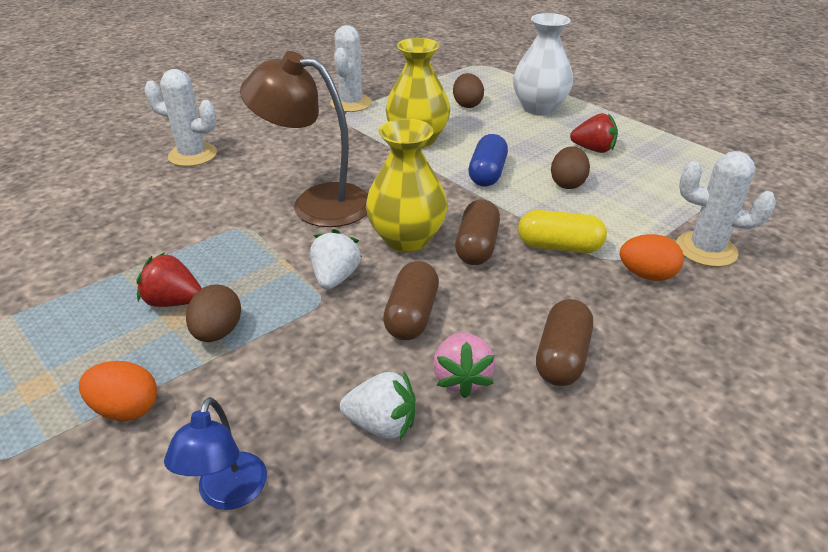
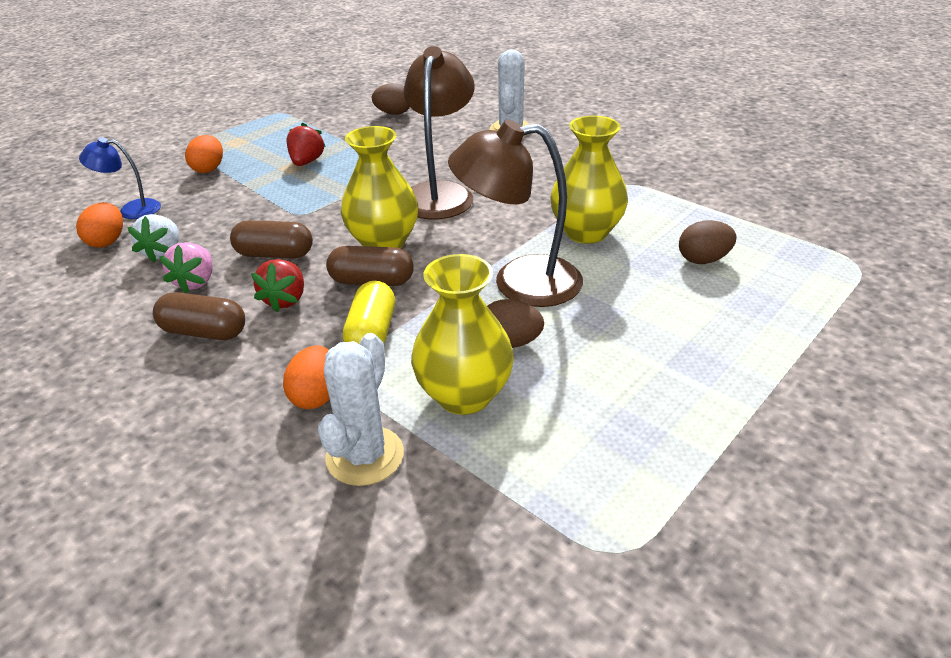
camera: 85 degrees right, 0 degrees up
brown egg [186,284,241,342] -> brown egg moved to [372,83,410,115]
white strawberry [310,229,362,290] -> none
white cactus [330,25,372,112] -> none
pink strawberry [433,332,495,398] -> pink strawberry turned 75 degrees counterclockwise [159,242,212,293]
blue capsule [468,134,508,186] -> brown lamp [448,120,583,307]
white vase [513,13,573,116] -> none
red strawberry [570,113,618,153] -> red strawberry moved to [251,259,304,312]
none -> orange egg [76,202,123,248]
none -> yellow vase [411,254,514,415]

